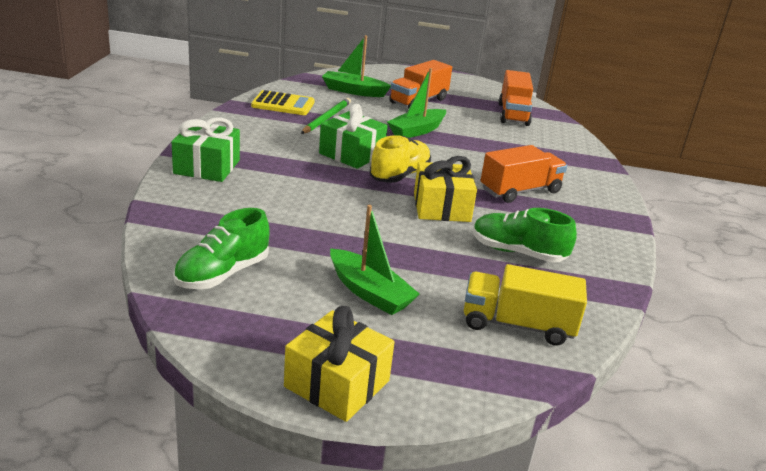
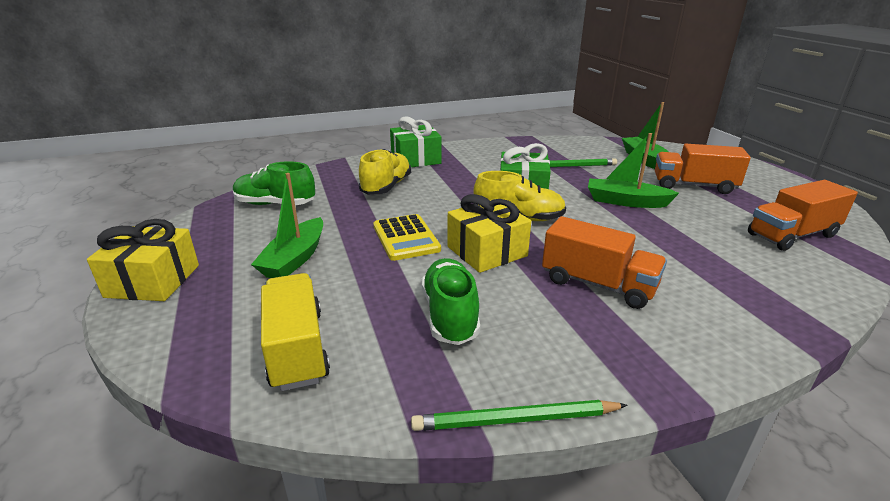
camera: 65 degrees right, 0 degrees up
yellow calculator [251,90,315,115] -> yellow calculator moved to [373,214,441,261]
none -> yellow shoe [359,149,411,195]
none -> green pencil [411,400,628,431]

